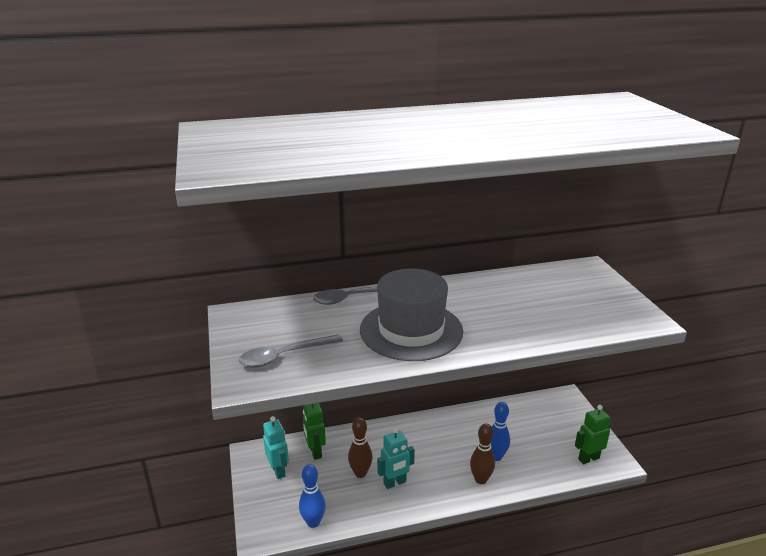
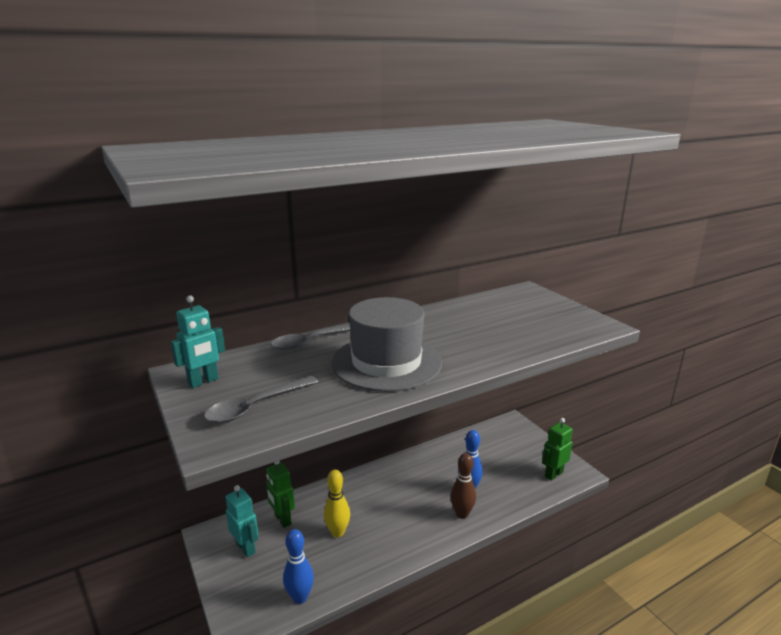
camera: 15 degrees left, 5 degrees down
brown bowling pin [348,418,373,478] -> yellow bowling pin [324,470,350,538]
turquoise robot [377,428,415,489] -> turquoise robot moved to [171,295,225,388]

